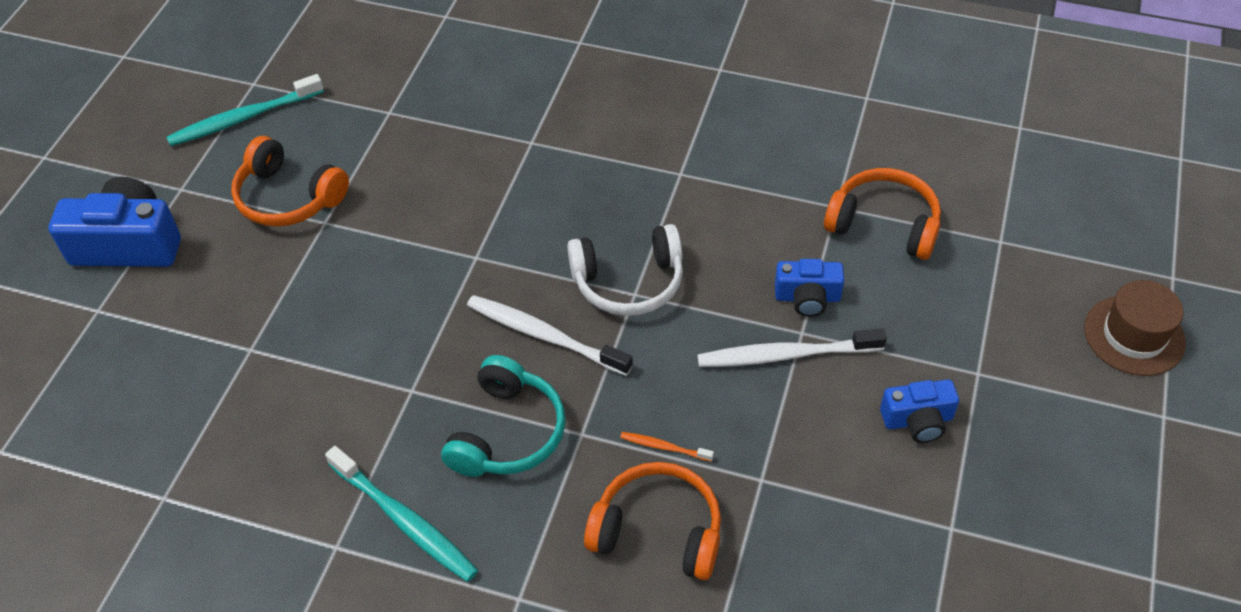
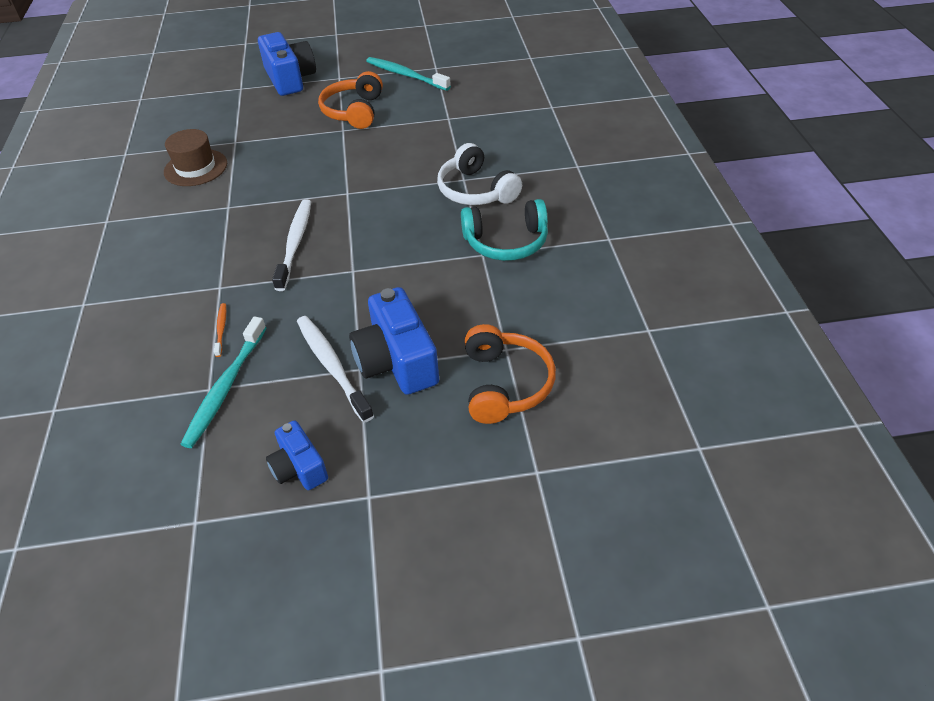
camera: 65 degrees right, 5 degrees down
turquoise toothbrush [325,446,478,582] -> turquoise toothbrush moved to [180,316,266,448]
turquoise headphones [441,355,566,477] -> turquoise headphones moved to [461,199,548,261]
white headphones [567,224,683,316] -> white headphones moved to [437,143,522,205]
orange headphones [584,462,721,580] -> none
blue camera [775,259,844,317] -> blue camera [349,287,439,395], size x1.73
brown hat [1084,280,1186,376] -> brown hat moved to [164,129,227,186]

